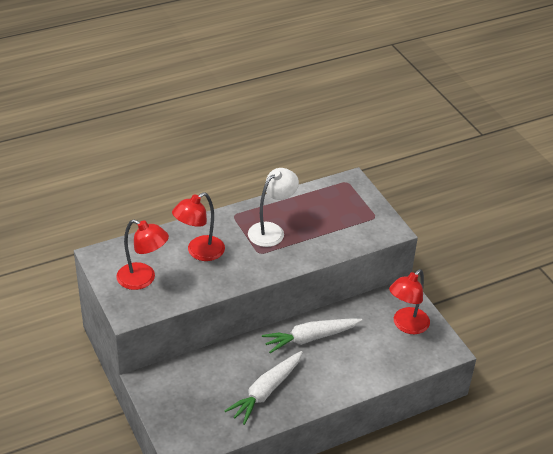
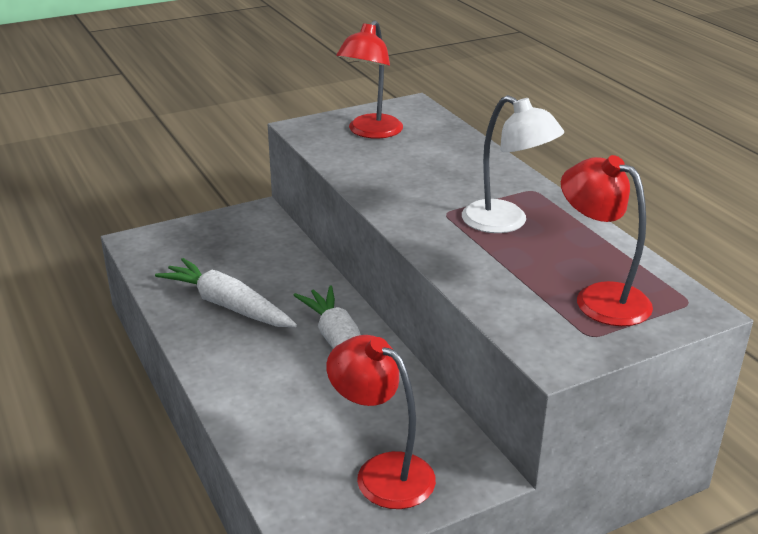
camera: 90 degrees right, 10 degrees down
red lamp [172,192,225,261] -> red lamp moved to [561,155,653,326]

